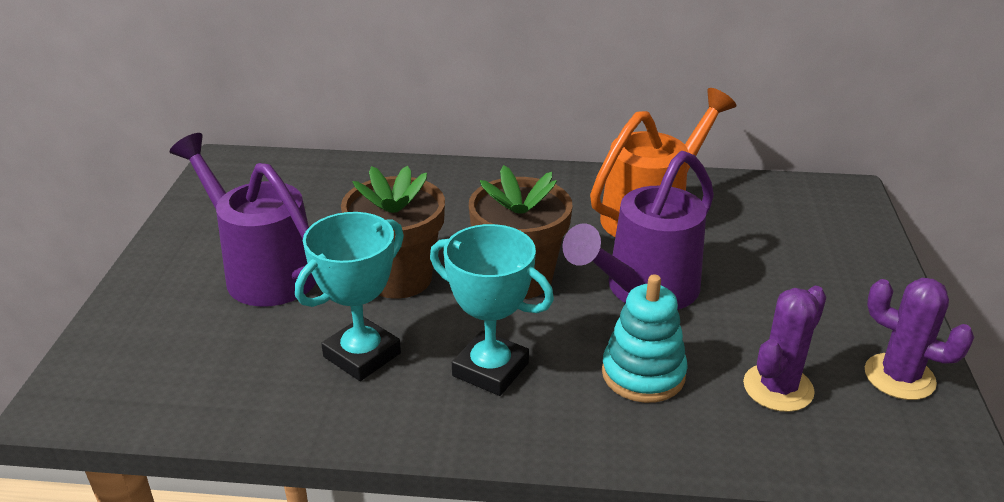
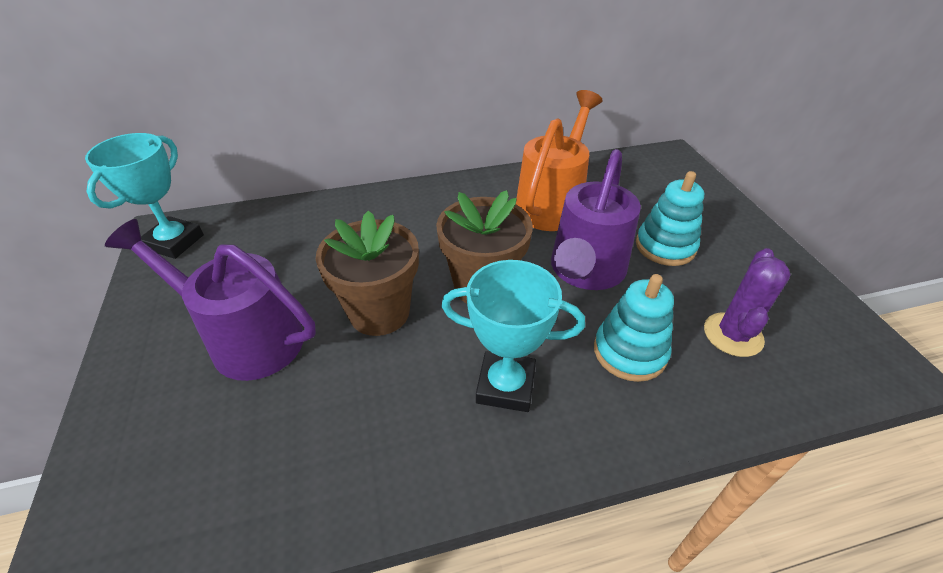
camera: 20 degrees left, 10 degrees up
turquoise trophy [295,212,404,381] -> turquoise trophy moved to [85,133,204,259]
purple cactus [865,278,974,400] -> none
none -> turquoise stacking toy [636,171,704,266]

